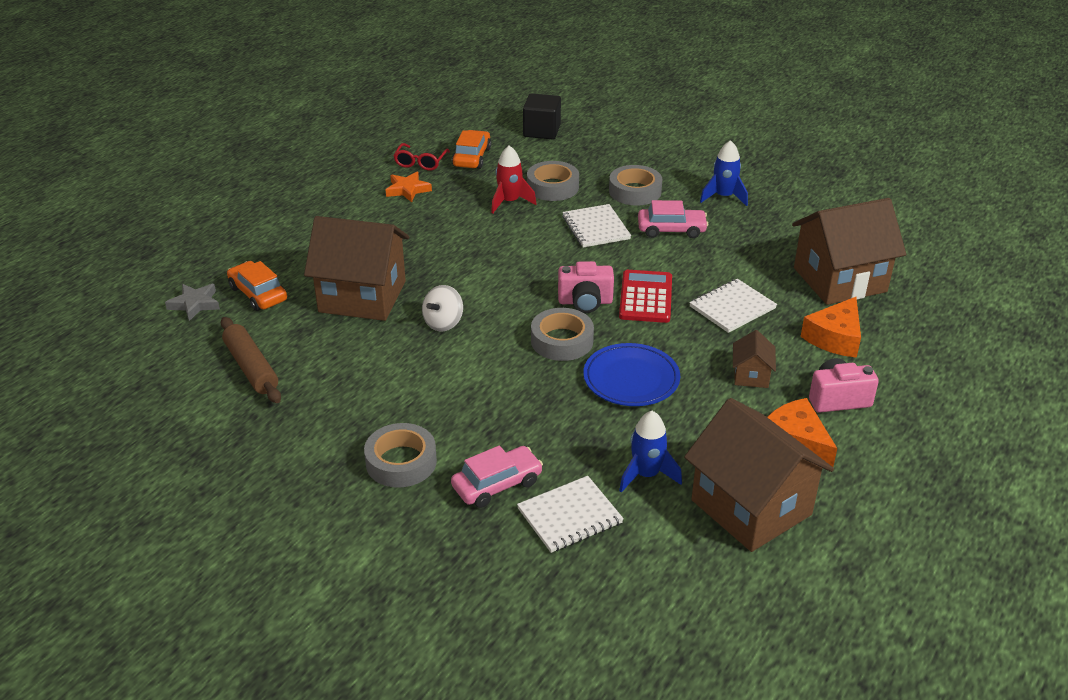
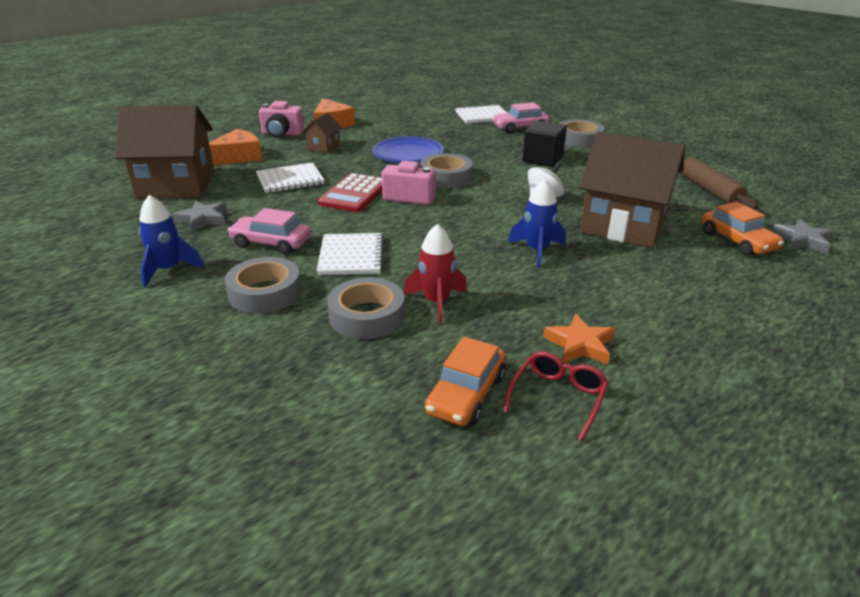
camera: 165 degrees left, 5 degrees down
black cube [523,93,561,139] -> black cube moved to [523,121,567,167]
blue rocket [619,411,682,493] -> blue rocket moved to [508,179,565,268]
brown house [684,398,834,552] -> none
none -> grey star [173,200,227,232]

